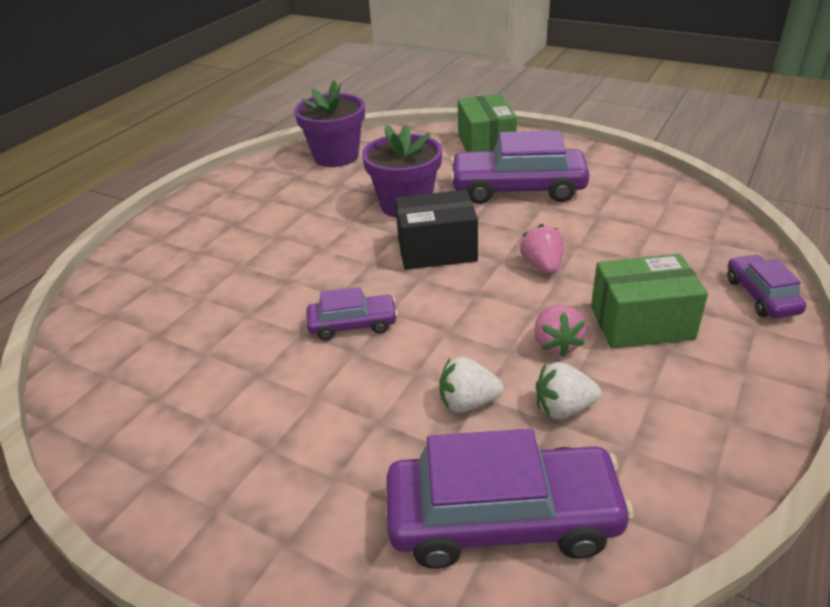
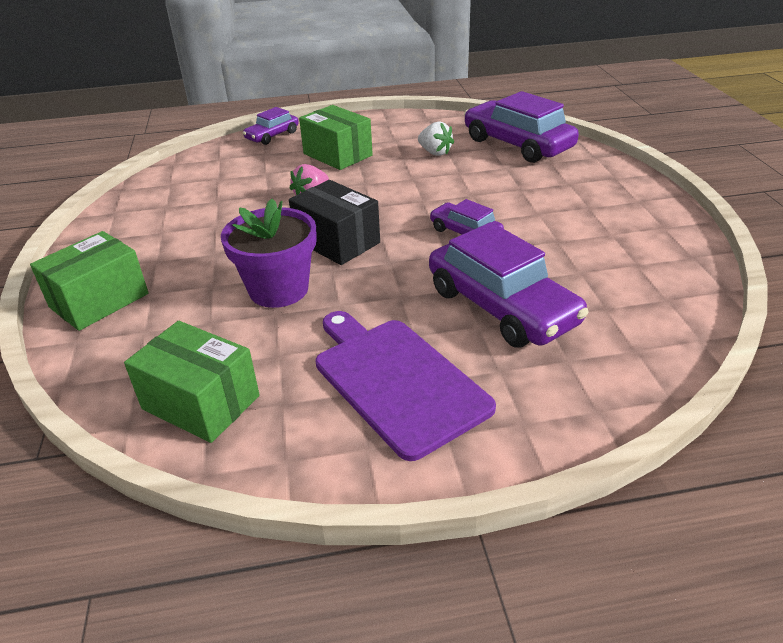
camera: 130 degrees left, 0 degrees up
purple flower pot [294,80,365,167] -> green box [124,321,260,443]
white strawberry [439,357,504,412] -> none
purple car [450,130,589,204] -> purple car moved to [429,222,589,347]
pink strawberry [534,305,586,357] -> none
none -> purple cutting board [316,311,496,461]

